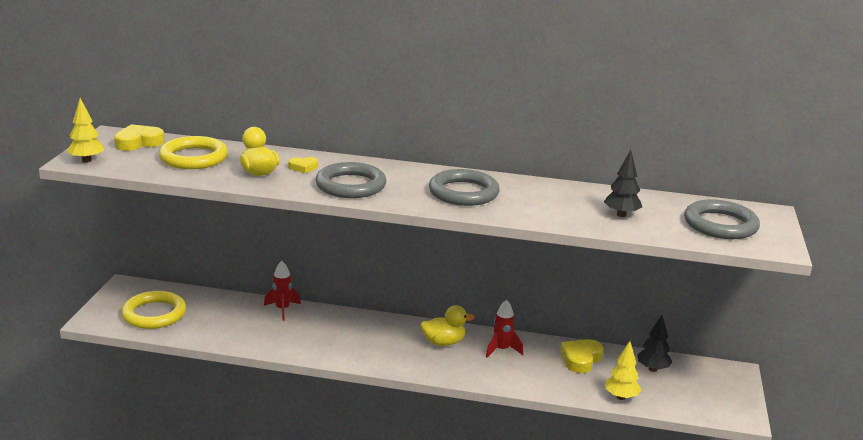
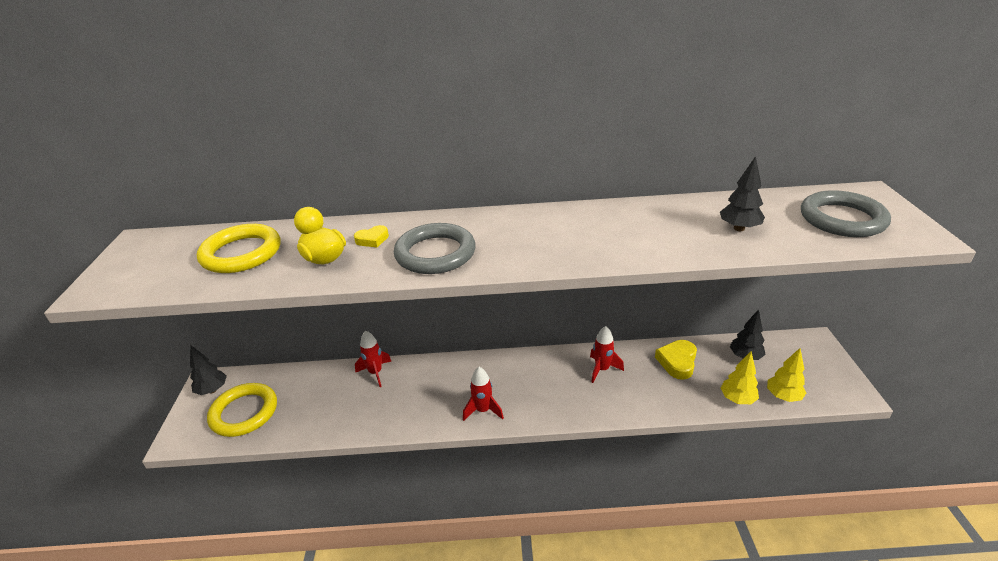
camera: 10 degrees left, 10 degrees up
yellow tree [66,98,104,163] -> yellow tree moved to [767,348,806,402]
yellow heart [114,124,165,151] -> none
yellow duck [420,305,474,346] -> none
grey ring [429,169,500,206] -> none
none -> black tree [190,345,227,395]
none -> red rocket [463,367,504,421]

